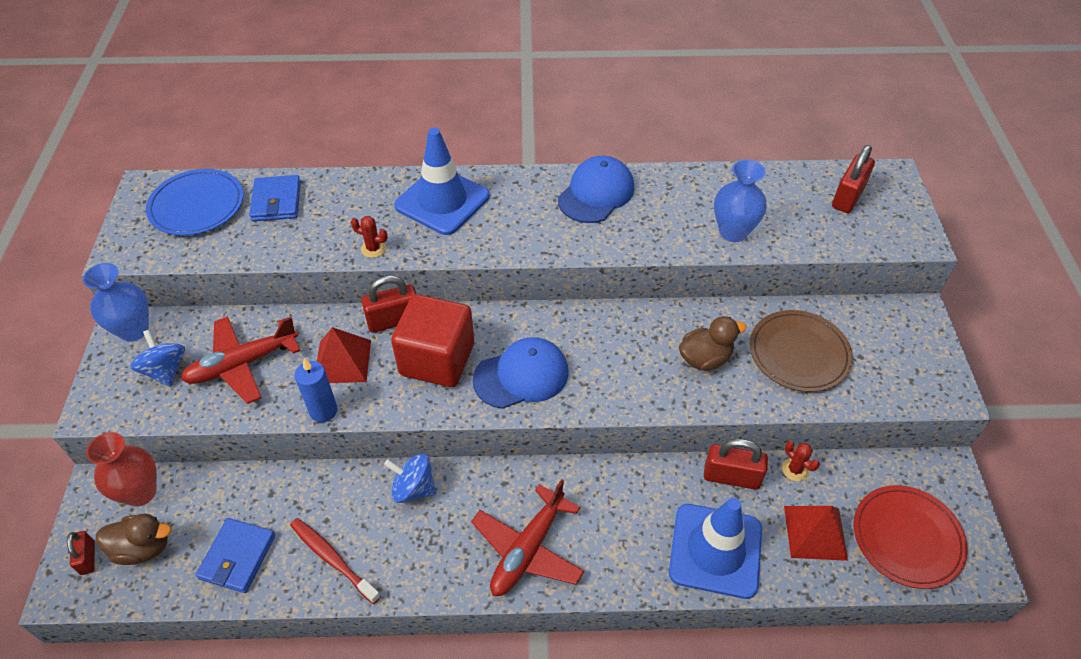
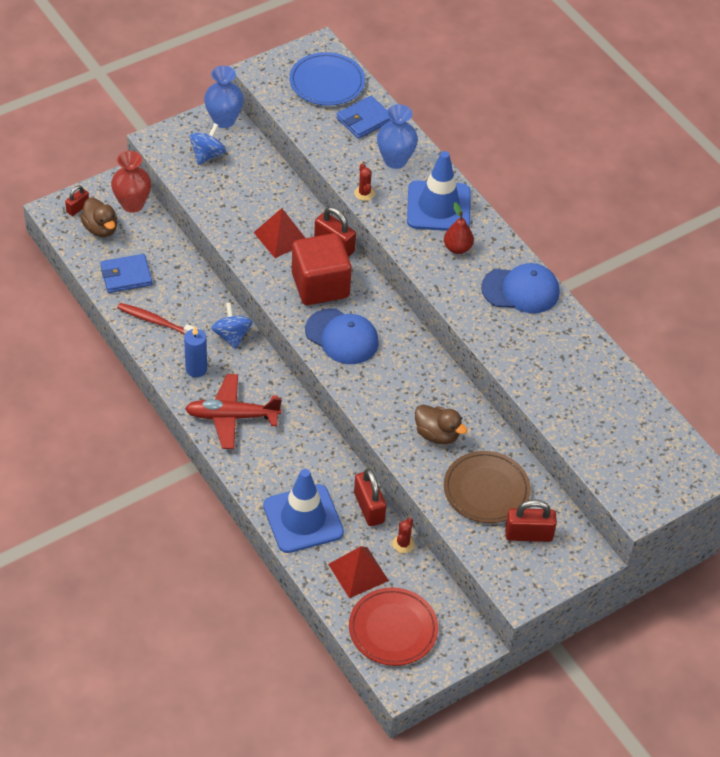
camera: 55 degrees right, 0 degrees up
red plane [181,316,300,404] -> none
red toothbrush [290,518,381,604] -> red toothbrush turned 75 degrees counterclockwise [117,303,199,335]
blue candle [295,358,337,422] -> blue candle moved to [184,326,207,377]
blue vase [714,159,767,242] -> blue vase moved to [377,104,418,169]
red padlock [832,145,875,213] -> red padlock moved to [505,500,557,542]
none -> red pear [444,202,474,254]

